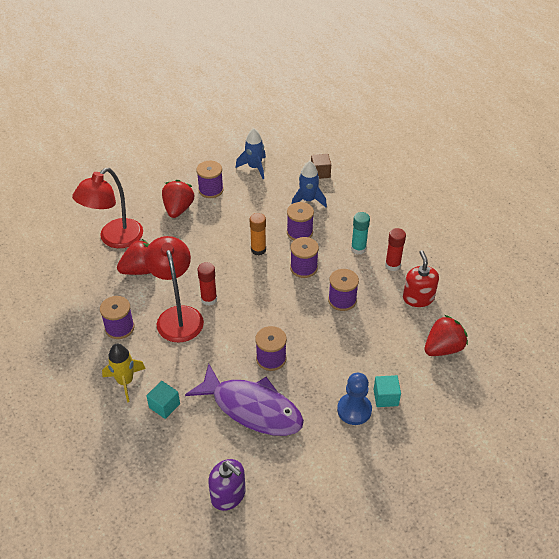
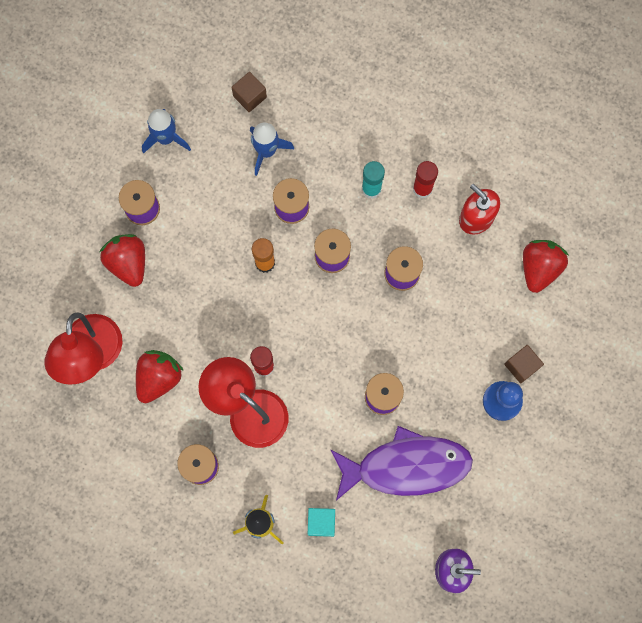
camera: 35 degrees left, 30 degrees up
turquoise cube [374,375,401,407] -> brown cube [504,345,544,384]

